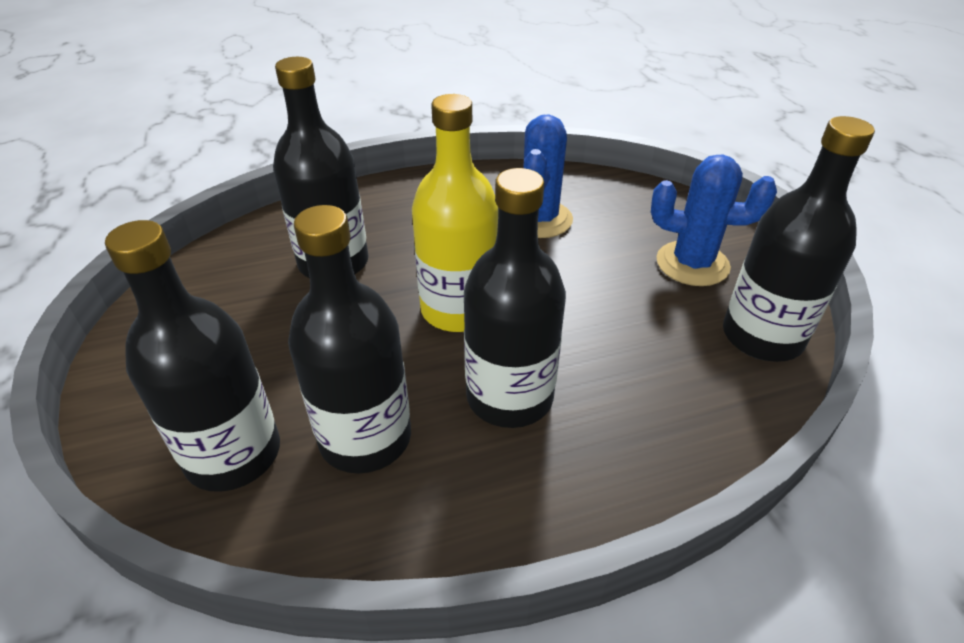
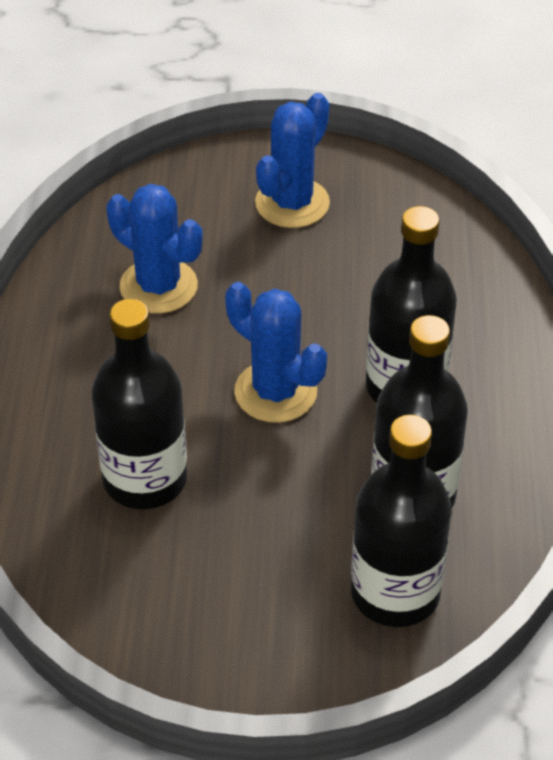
camera: 70 degrees left, 5 degrees up
yellow bottle [412,94,498,332] -> blue cactus [225,282,327,423]
black bottle [723,116,875,362] -> none

